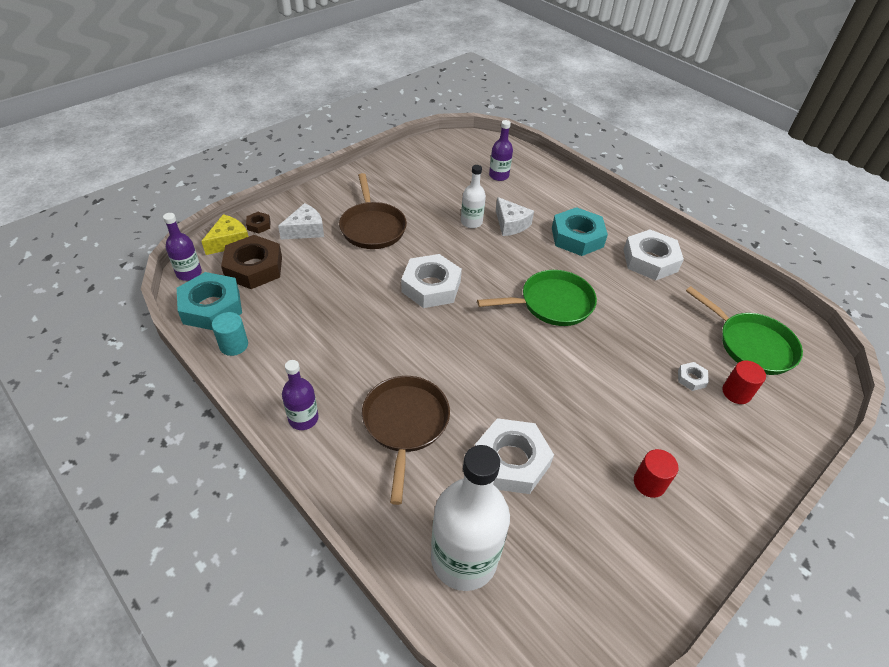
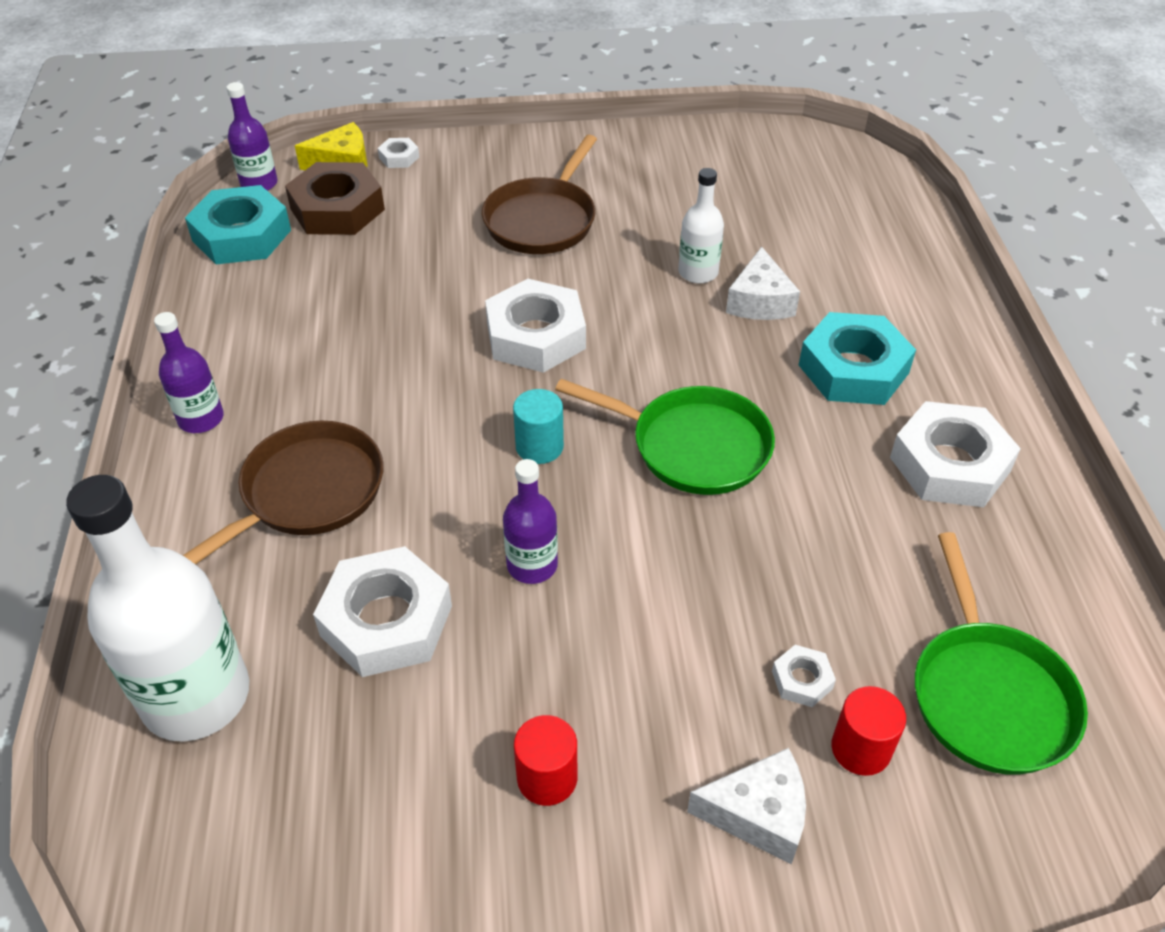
camera: 40 degrees right, 0 degrees up
turquoise cylinder [212,312,248,356] -> turquoise cylinder moved to [513,389,564,464]
brown nut [246,212,270,233] -> white nut [378,138,419,168]
white cheese [278,203,324,240] -> white cheese moved to [687,748,806,864]
purple bottle [489,120,513,181] -> purple bottle moved to [503,459,558,584]

